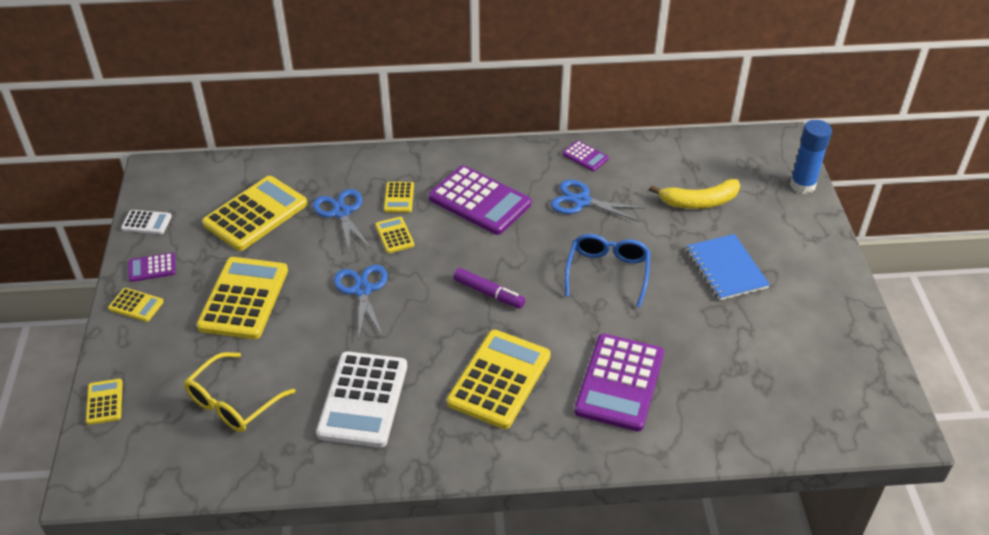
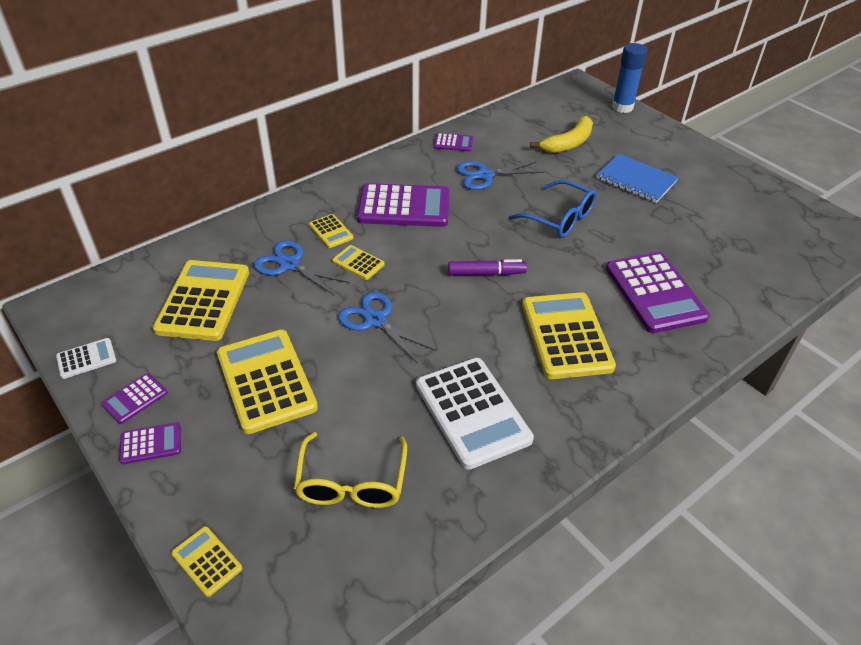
camera: 35 degrees left, 0 degrees up
yellow calculator [108,288,164,322] -> purple calculator [119,422,181,464]
blue glasses [565,234,650,307] -> blue glasses turned 150 degrees clockwise [508,180,597,238]

